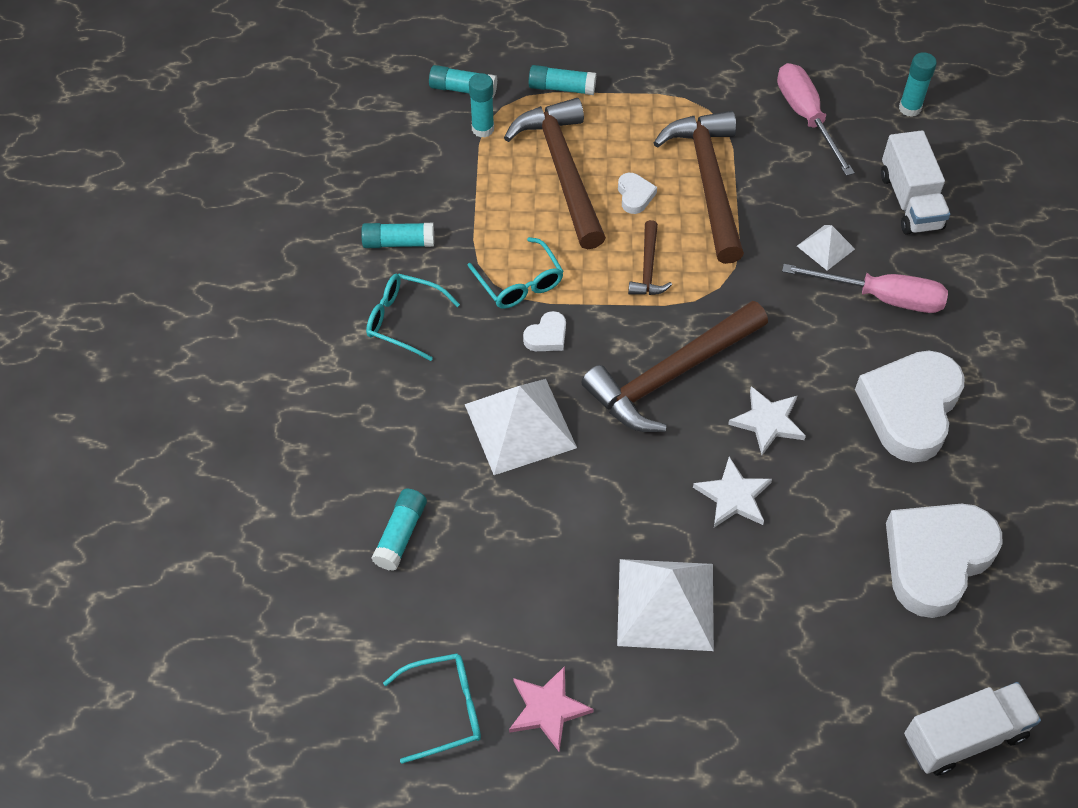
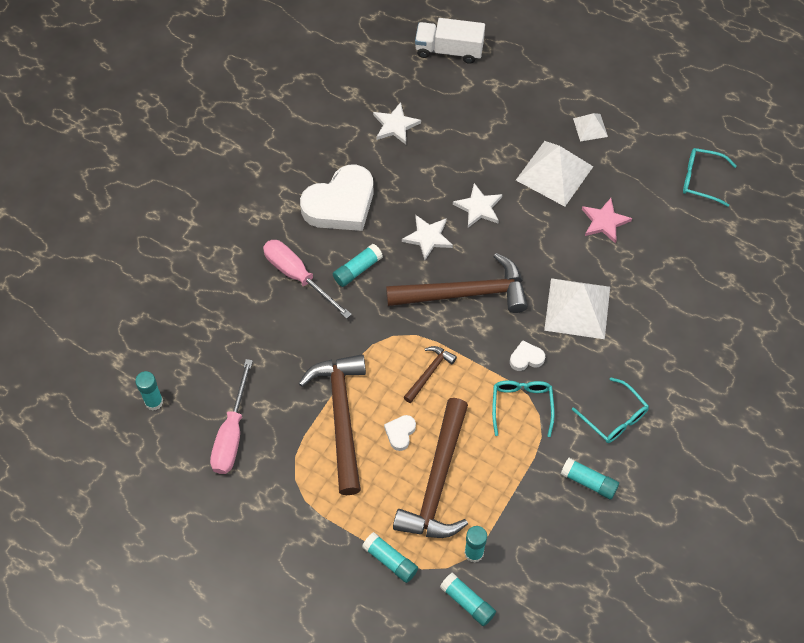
camera: 150 degrees left, 5 degrees up
turquoise glue stick [371,489,427,571] -> turquoise glue stick moved to [333,244,383,287]
pink star [509,666,594,751] -> pink star moved to [582,198,632,244]
brown hammer [654,111,744,264] -> brown hammer turned 150 degrees clockwise [299,354,366,495]
white pyramid [797,225,855,271] -> white pyramid moved to [573,113,608,141]
white truck [881,130,950,235] -> none
white heart [886,504,1003,618] -> white star [373,102,421,144]

